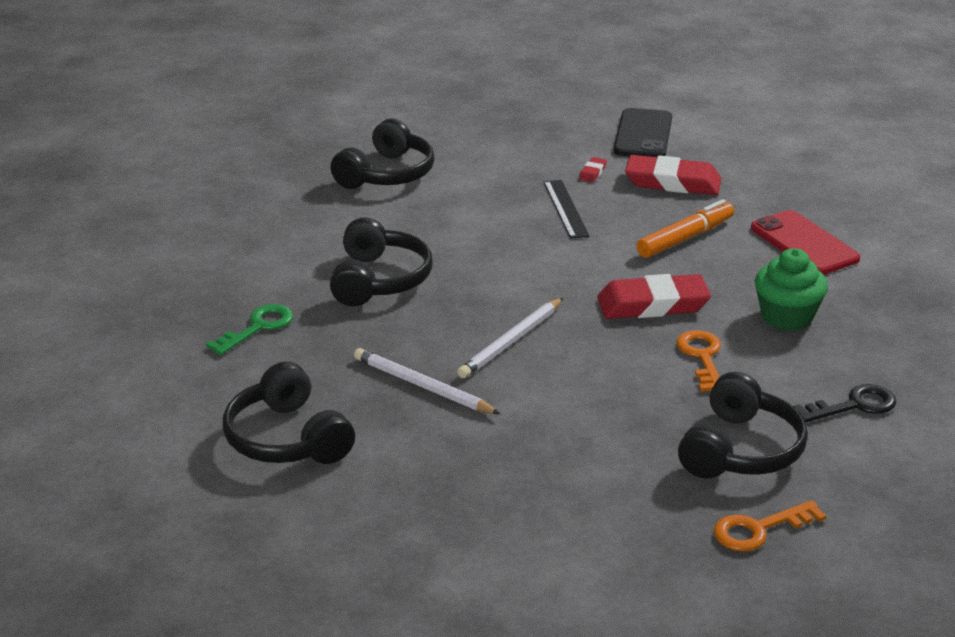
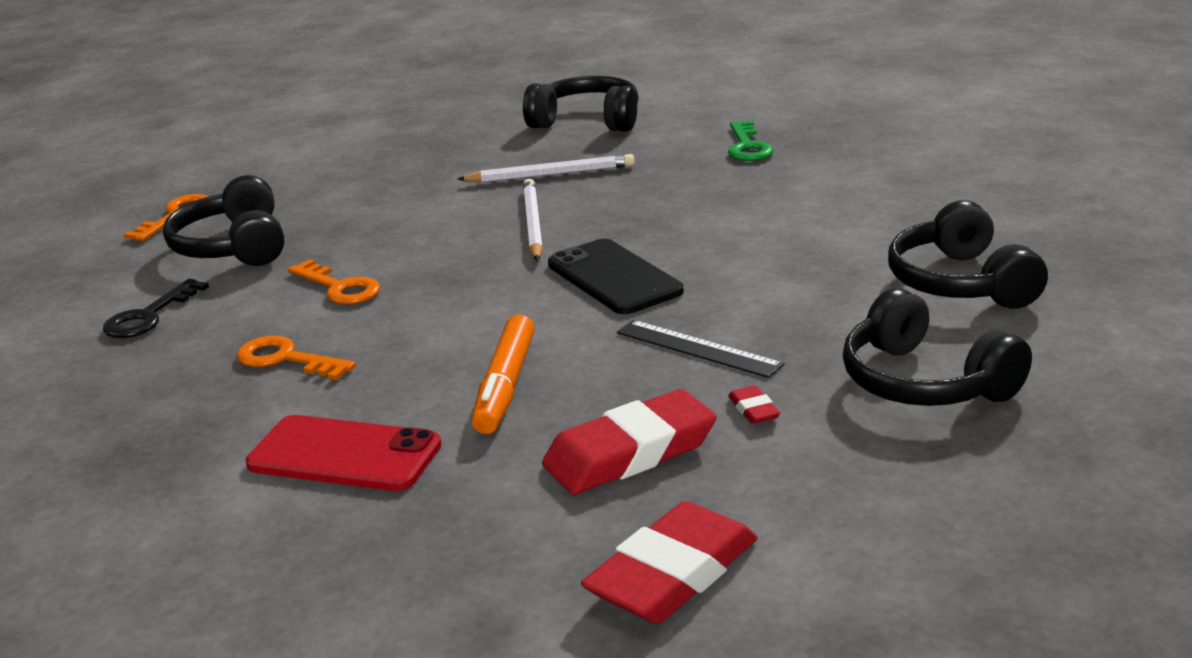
camera: 140 degrees right, 5 degrees down
black headphones [330,217,433,306] -> black headphones moved to [843,288,1032,406]
red eraser [597,274,711,319] -> red eraser moved to [581,501,758,624]
black phone [614,108,672,157] -> black phone moved to [548,239,684,314]
green cupcake [755,248,828,331] -> orange key [236,336,356,380]

